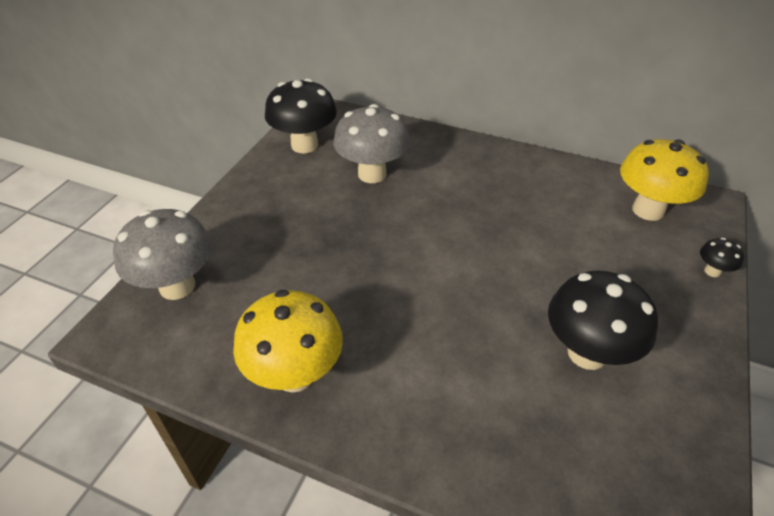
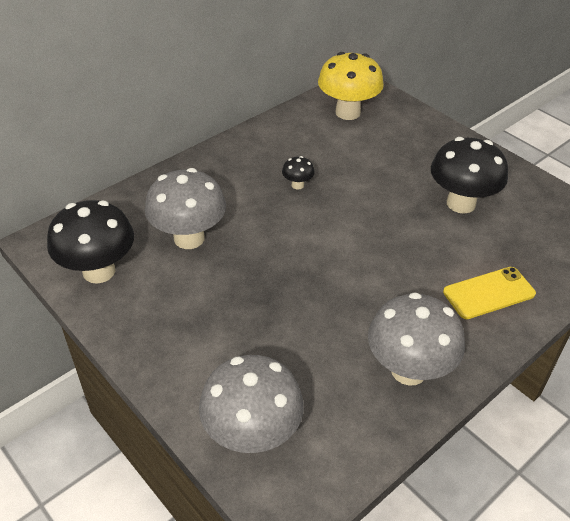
camera: 65 degrees left, 0 degrees up
yellow mushroom [233,290,343,393] -> grey mushroom [368,292,465,386]
black mushroom [700,238,744,277] -> black mushroom moved to [282,156,315,190]
none -> yellow phone [443,267,536,319]

